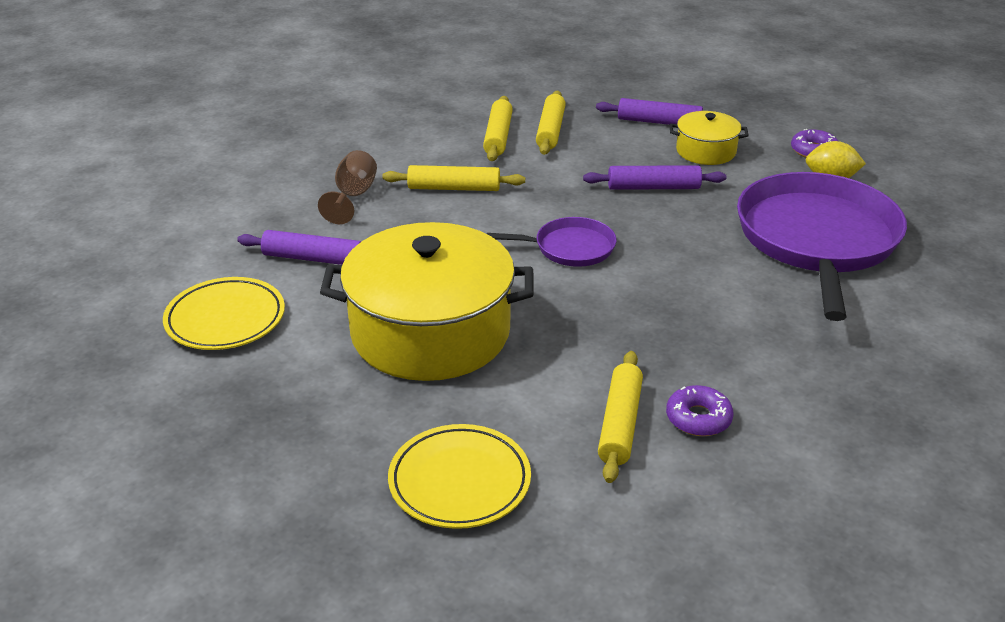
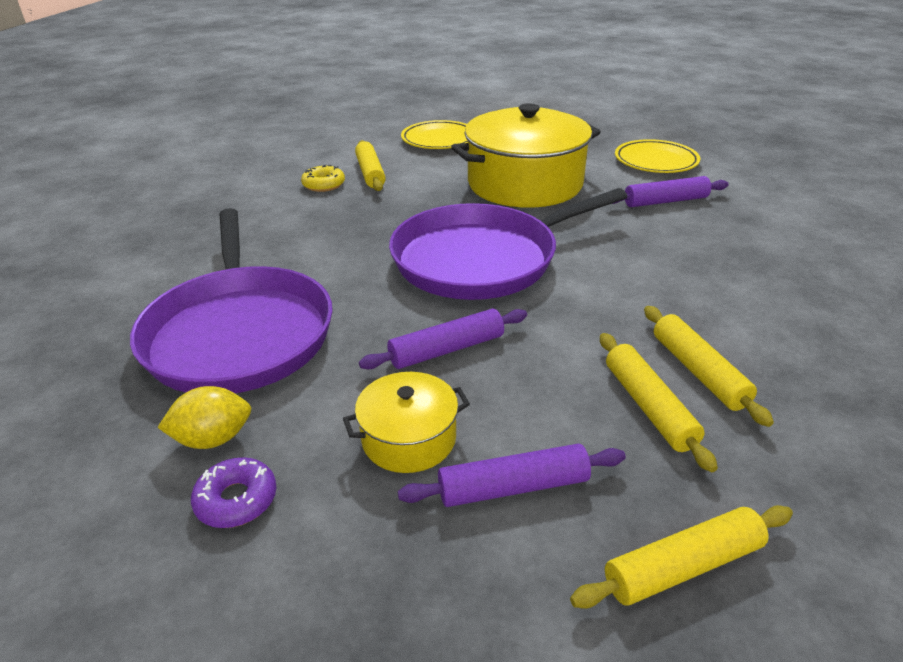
camera: 155 degrees right, 0 degrees up
brown goblet [318,150,377,224] -> none
yellow rolling pin [382,165,525,191] -> yellow rolling pin moved to [570,505,793,609]
purple pan [487,217,617,267] -> purple pan [389,188,628,300], size x2.09
purple donut [666,385,733,436] -> yellow donut [301,165,345,192]

